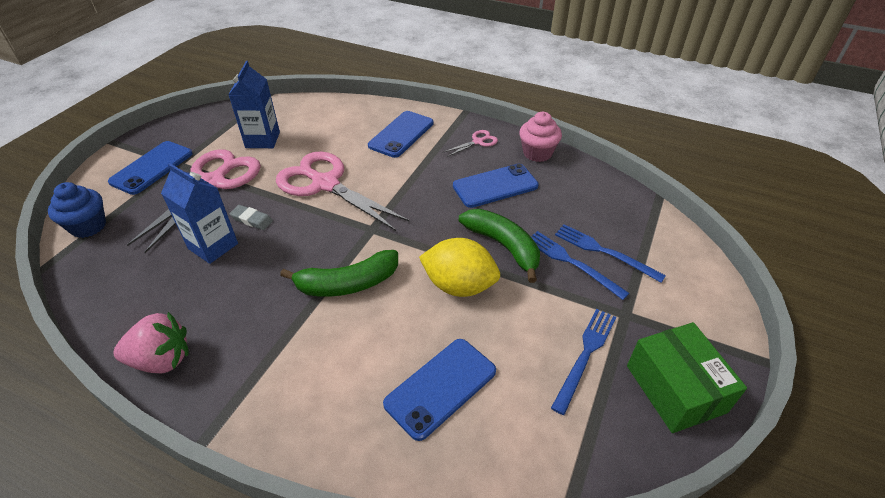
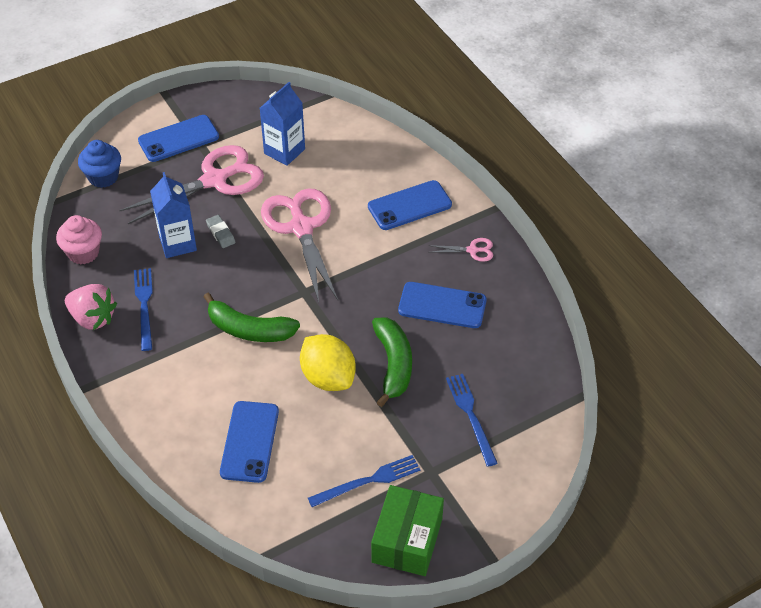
camera: 35 degrees right, 5 degrees up
blue phone [383,339,496,441] -> blue phone turned 75 degrees counterclockwise [220,401,279,483]
pink cupcake [519,112,562,162] -> pink cupcake moved to [56,215,102,265]
blue fork [531,231,630,300] -> blue fork moved to [134,268,153,351]

